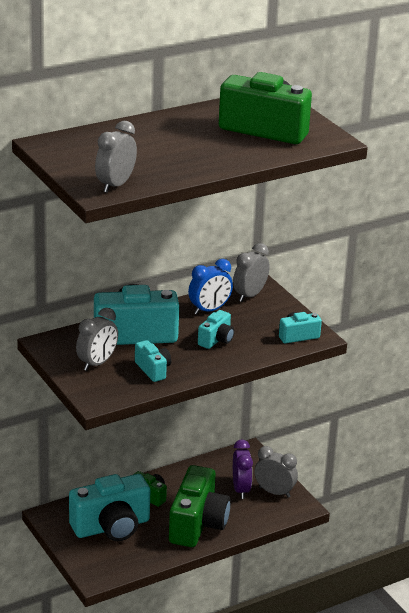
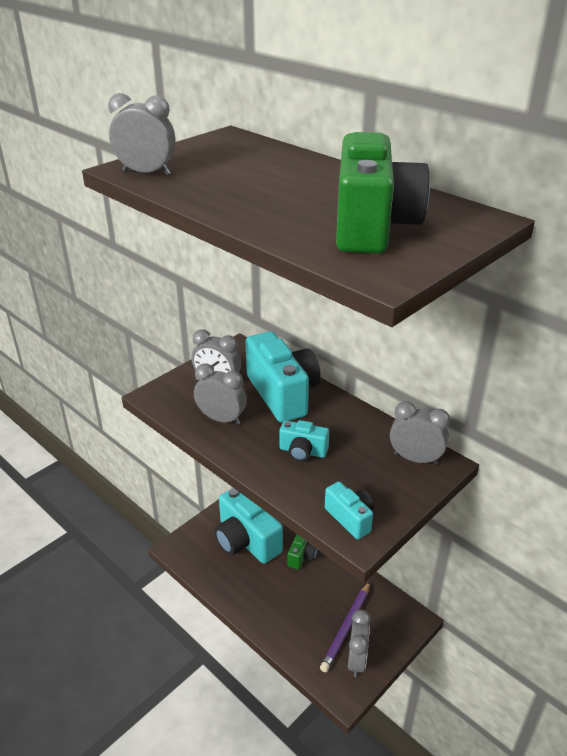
camera: 75 degrees right, 5 degrees up
turquoise camera [135,340,171,382] -> grey clock [194,363,247,425]
green camera [169,465,231,547] -> none
blue clock [188,259,233,315] -> none
purple clock [233,439,253,499] -> purple pencil [320,582,370,672]

